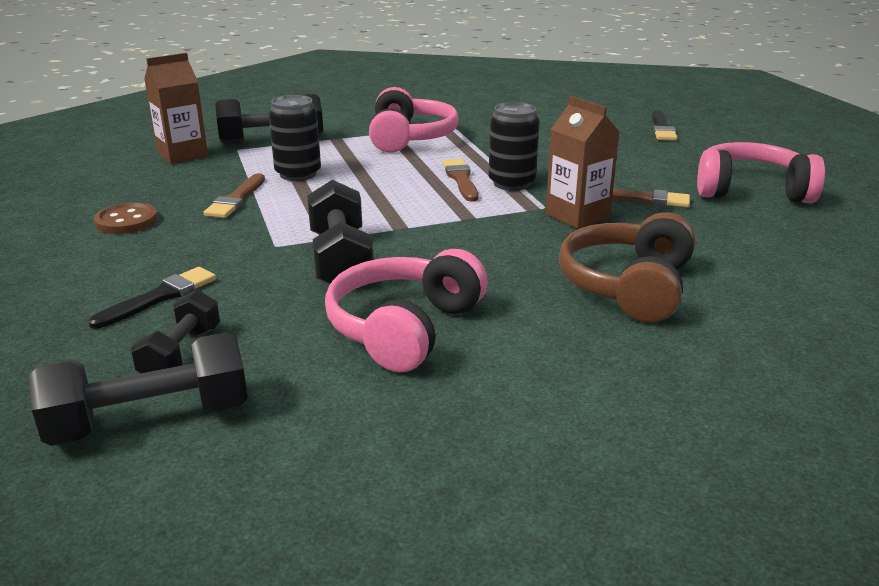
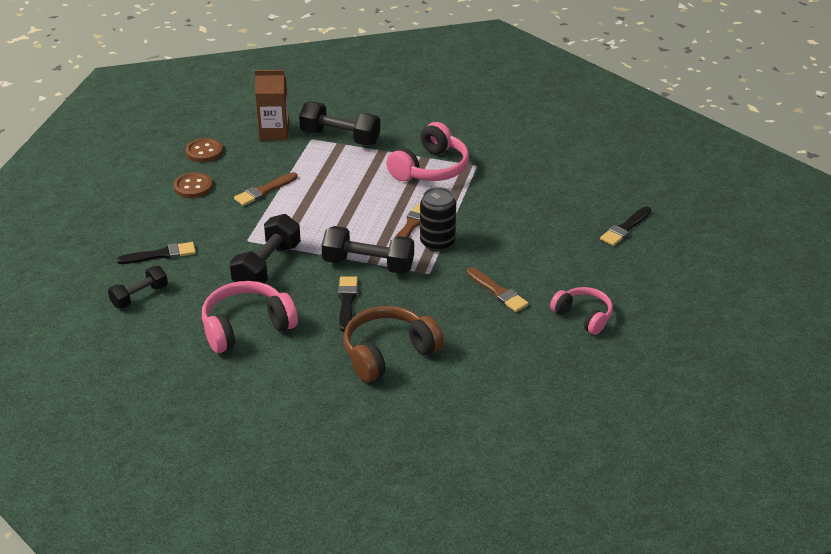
camera: 35 degrees right, 10 degrees up
black dumbbell [29,332,248,446] -> black dumbbell moved to [322,226,414,274]
black can [269,95,321,181] -> none
brown carton [546,96,619,229] -> none
pink headphones [697,142,825,203] -> pink headphones [550,287,613,335], size x0.64
none -> brown button [186,138,223,162]
none -> black brush [338,277,358,332]

